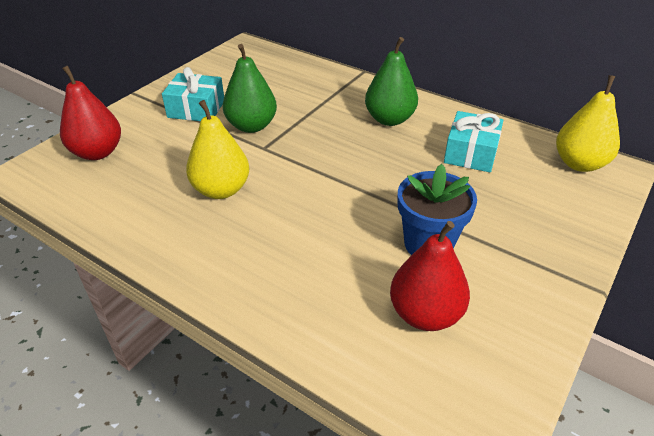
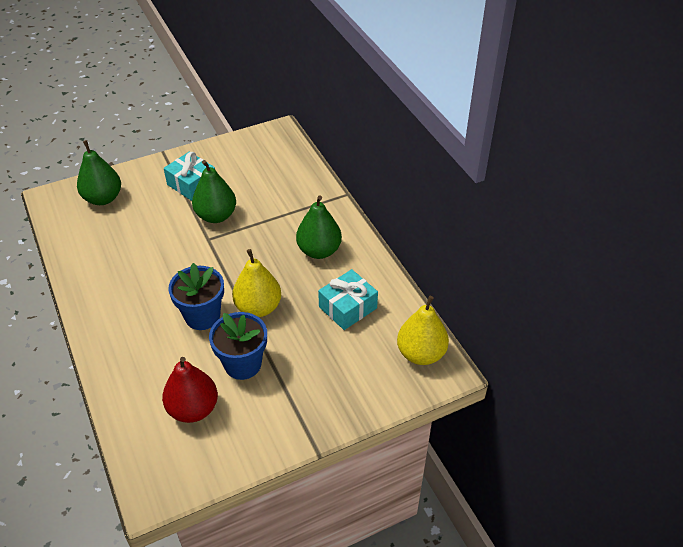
camera: 30 degrees right, 5 degrees up
red pear [60,66,121,160] -> green pear [77,140,121,205]
yellow pear [186,100,249,199] -> yellow pear moved to [232,249,281,317]
none -> blue flower pot [169,263,224,330]

